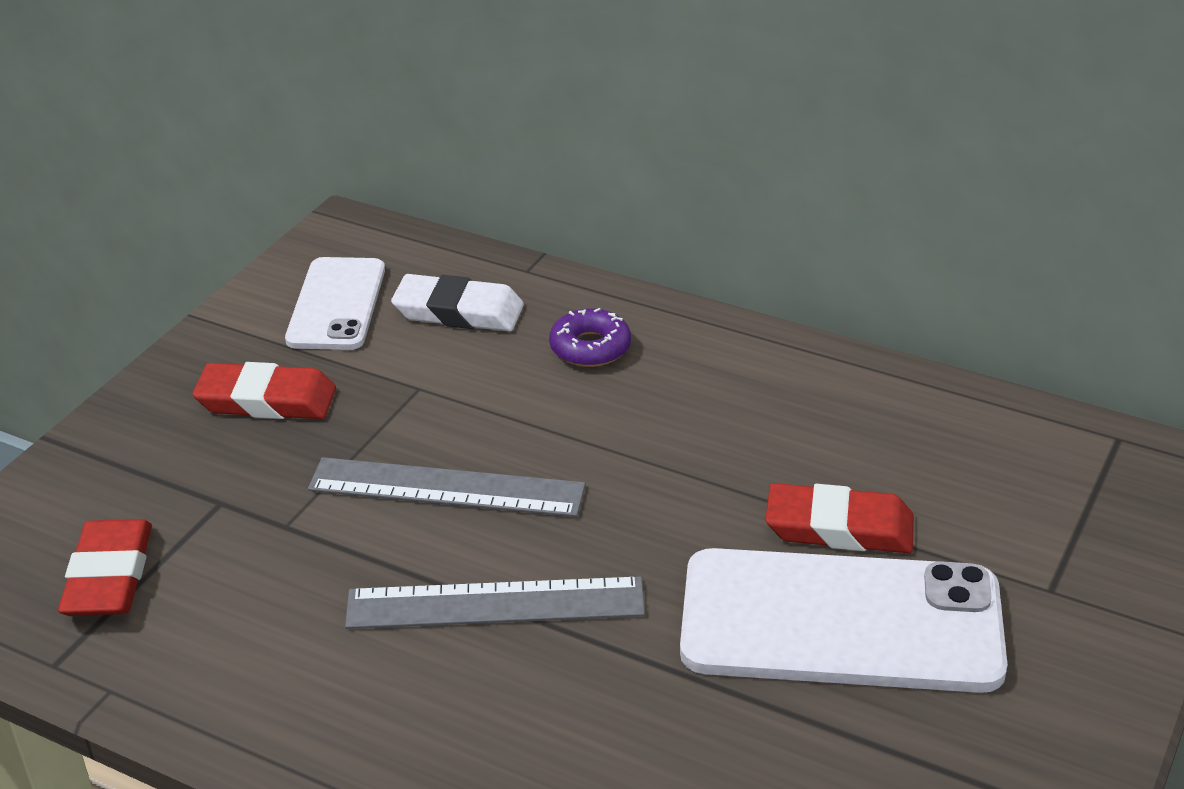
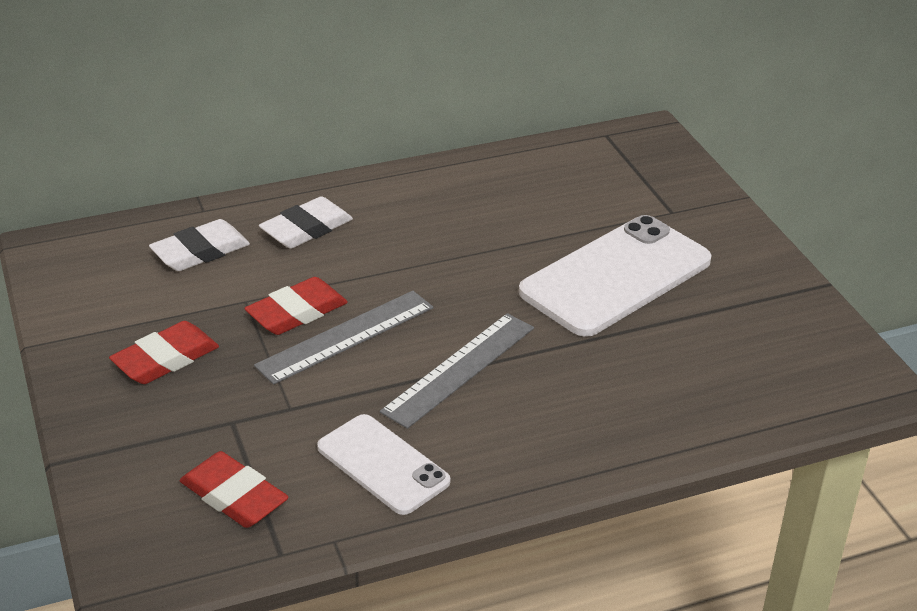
camera: 50 degrees left, 0 degrees up
white phone [285,257,385,350] -> white phone moved to [317,414,450,515]
purple donut [549,308,631,367] -> white eraser [259,196,353,249]
red eraser [765,483,914,553] -> red eraser moved to [244,277,348,335]

